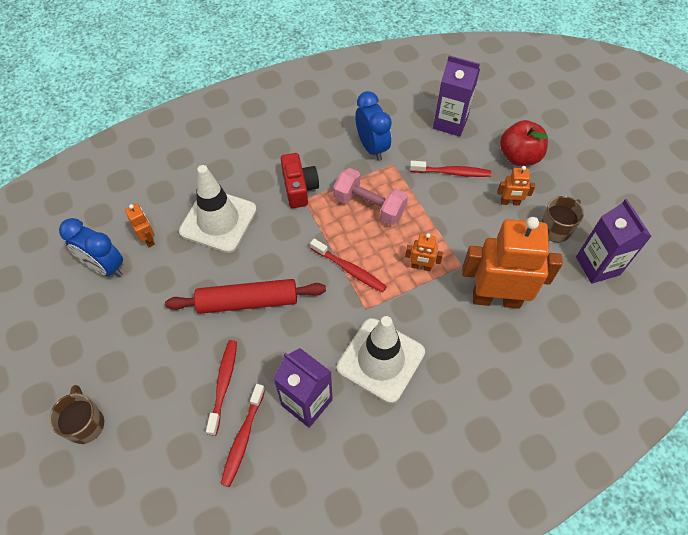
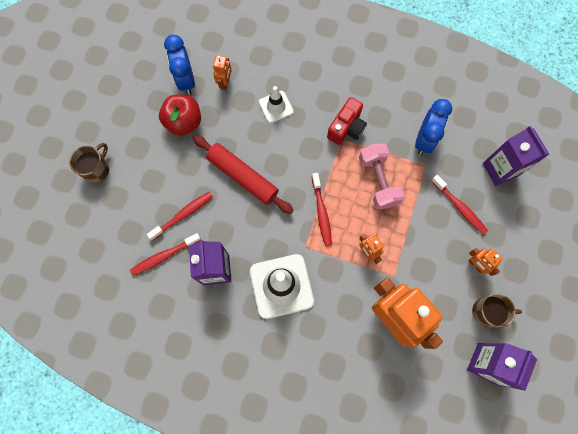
camera: 45 degrees right, 15 degrees up
white traffic cone [179,165,257,253] -> white traffic cone [259,86,294,123], size x0.55
red apple [500,120,548,166] -> red apple moved to [159,95,201,136]

